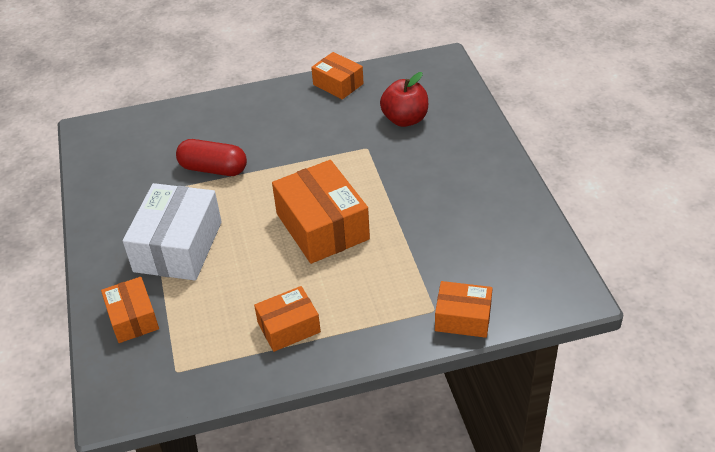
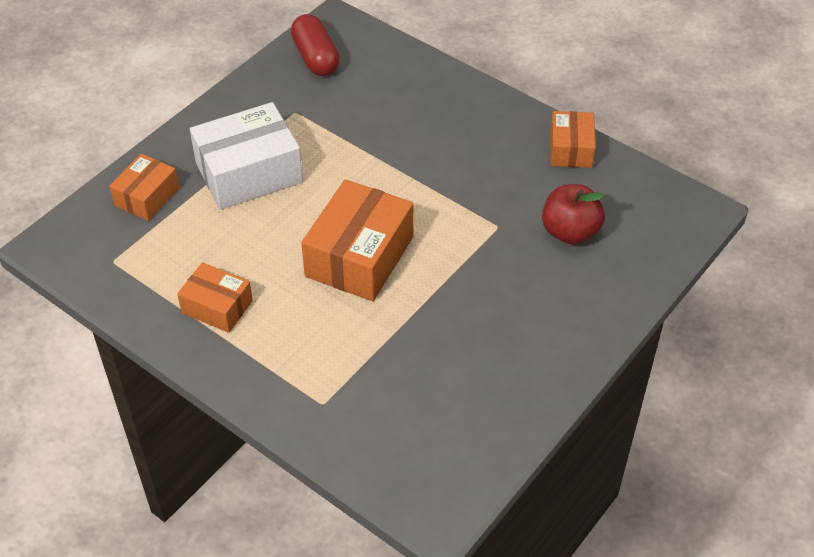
camera: 50 degrees right, 5 degrees up
red capsule [176,139,247,176] -> red capsule moved to [291,14,340,76]
orange box [435,281,493,338] -> none

